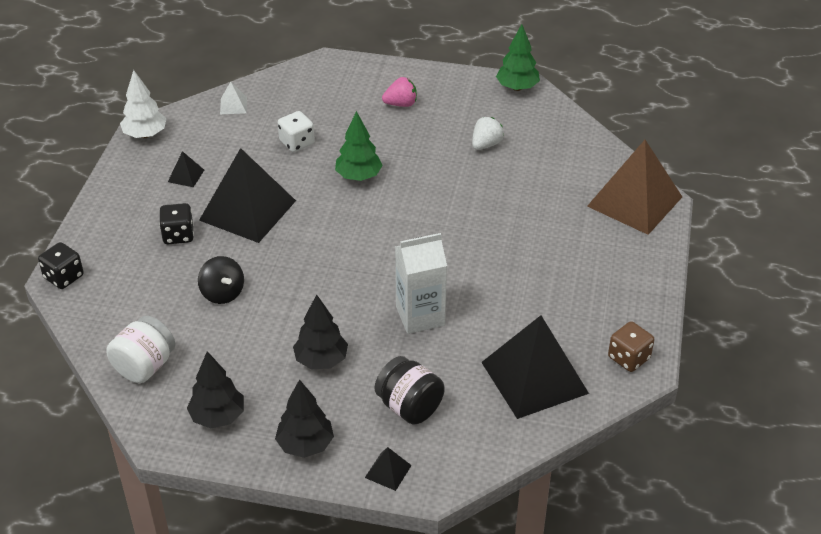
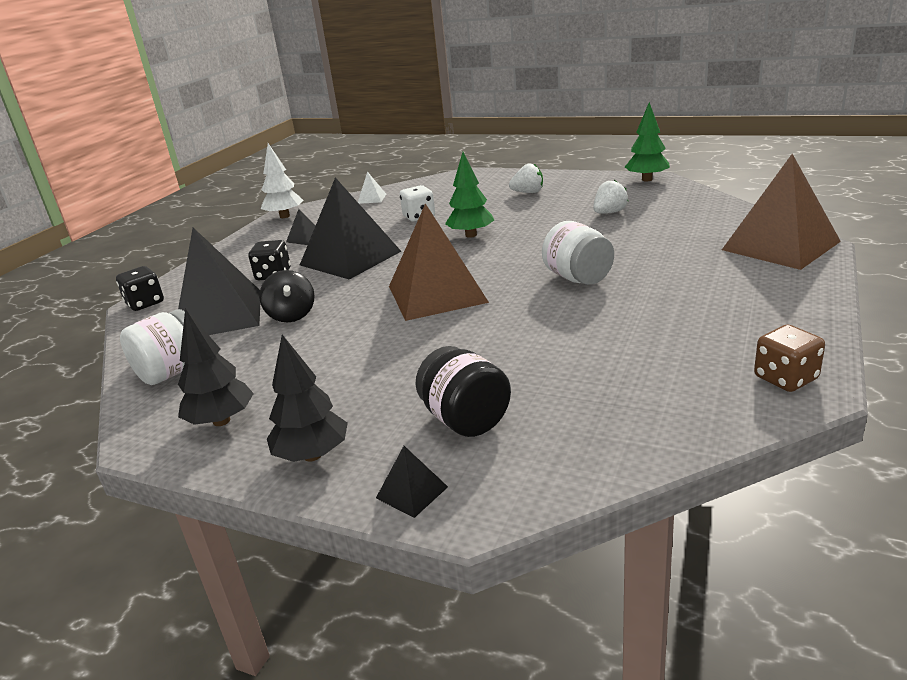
camera: 15 degrees right, 15 degrees down
black tree [293,294,348,369] -> none
pink strawberry [382,77,417,107] -> white strawberry [509,163,543,193]
white carton [395,233,447,334] -> none
black pyramid [481,315,589,419] -> black pyramid moved to [178,228,260,335]
none -> brown pyramid [389,203,489,321]
none -> white jar [542,221,614,285]

